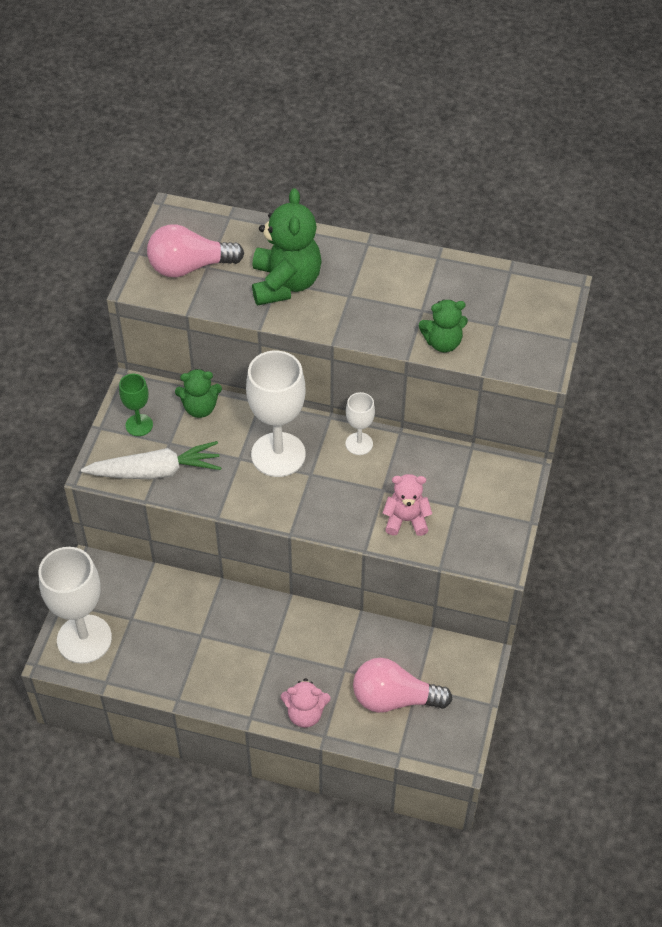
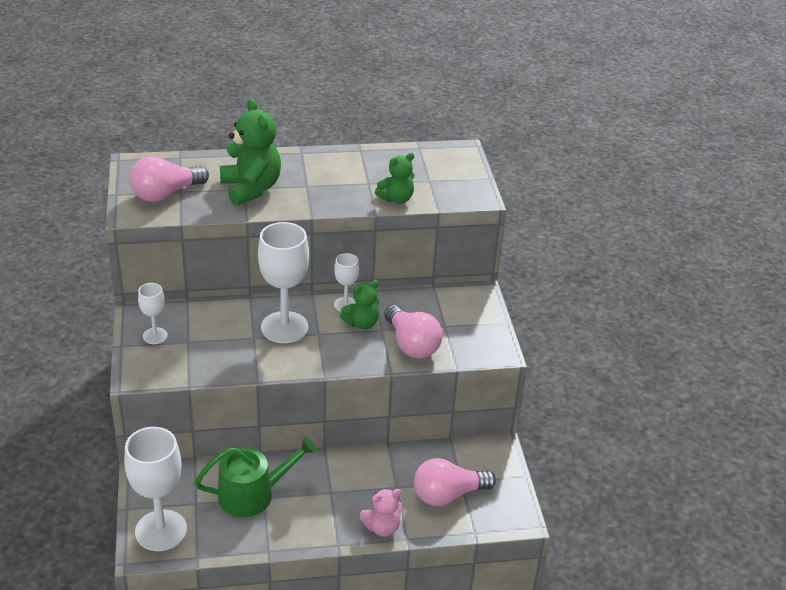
camera: 25 degrees left, 15 degrees down
white carrot [81,441,221,479] -> none
green goblet [119,374,153,436] -> white goblet [138,283,168,344]
green teddy bear [175,369,222,418] -> green teddy bear moved to [340,280,380,329]
pink teddy bear [383,474,432,536] -> pink light bulb [384,305,443,358]
none -> green watering can [195,437,317,517]

